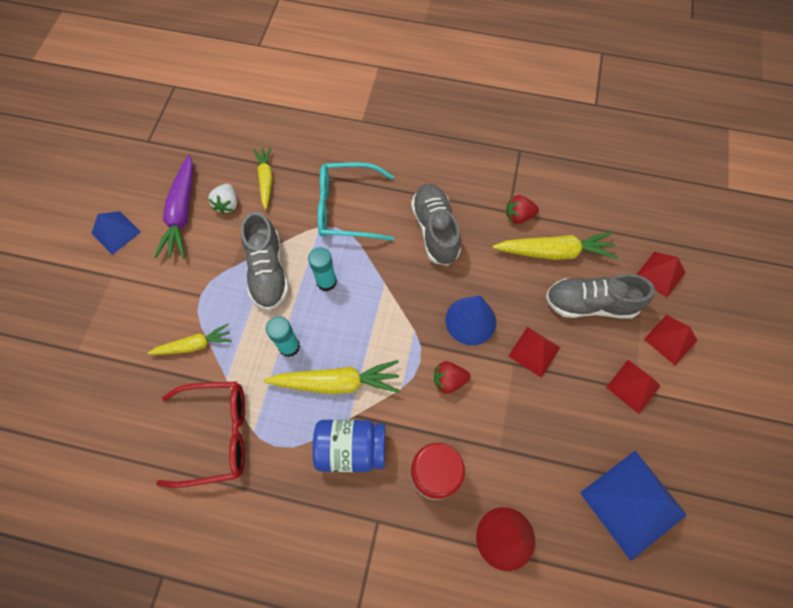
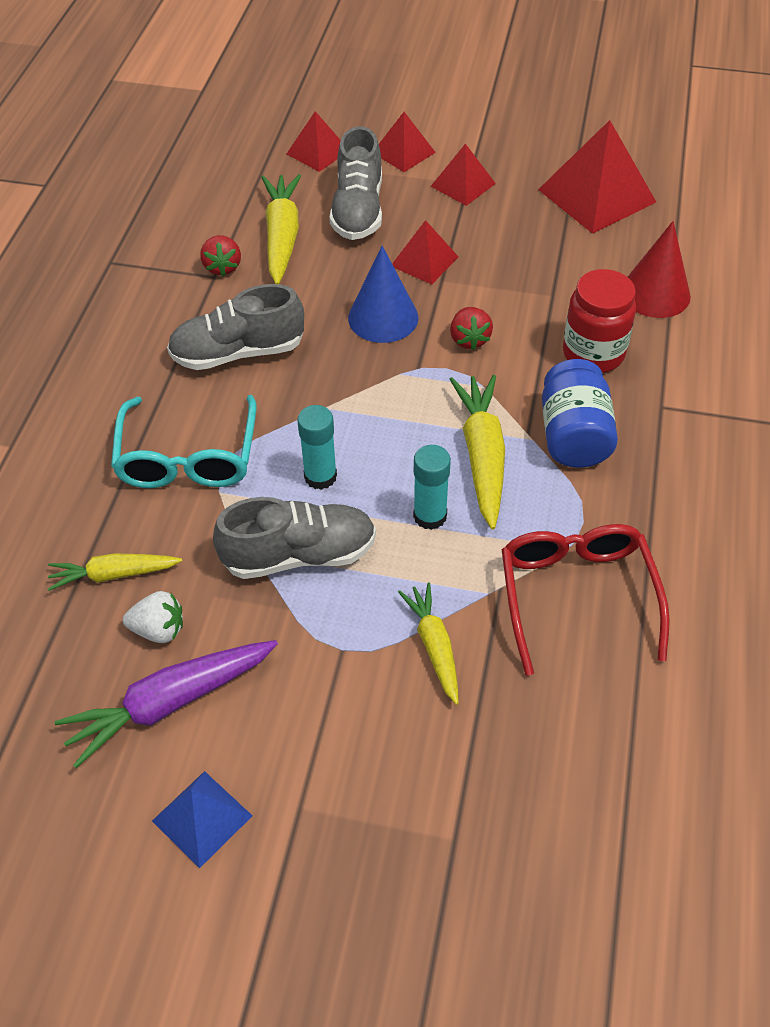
camera: 90 degrees left, 15 degrees down
purple carrot [154,155,193,259] -> purple carrot turned 150 degrees clockwise [55,640,278,768]
blue pyramid [580,451,687,561] -> red pyramid [538,120,656,234]

